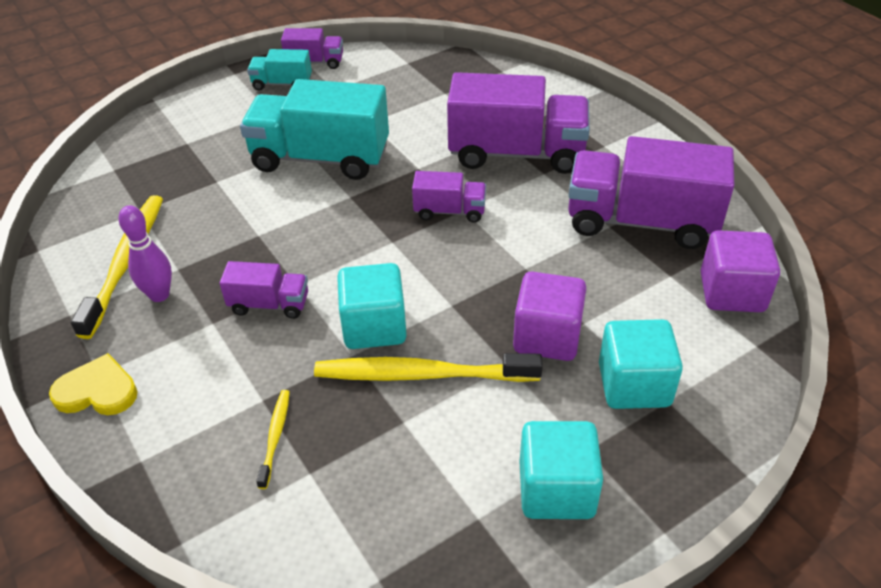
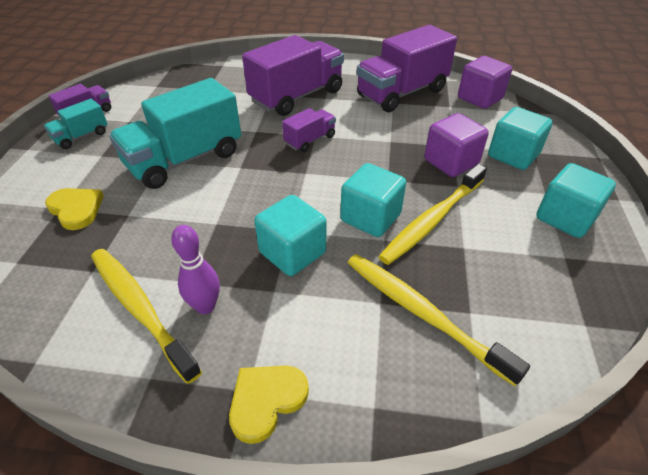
camera: 50 degrees left, 0 degrees up
purple truck [219,261,308,319] -> turquoise cube [254,195,326,276]
yellow toothbrush [256,390,290,489] -> yellow toothbrush [348,254,530,386], size x2.07
none -> yellow heart [45,188,104,230]

